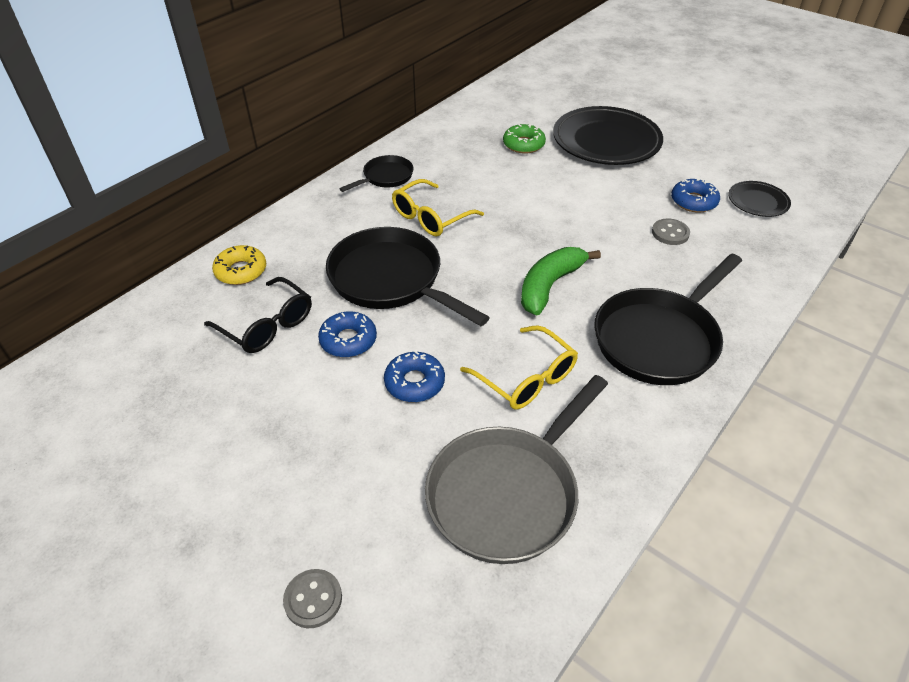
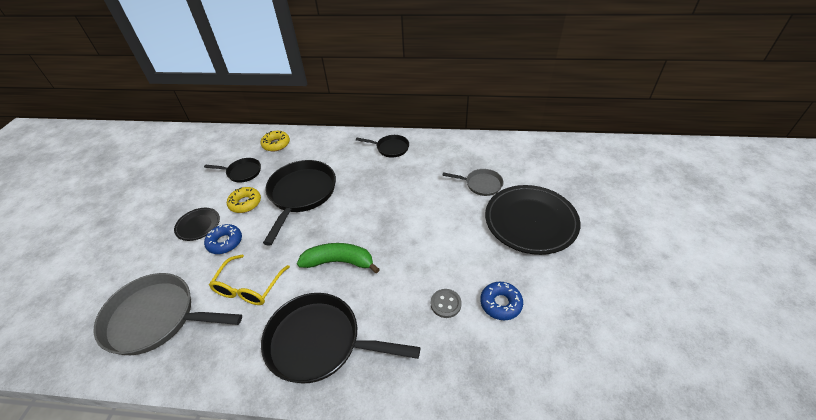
camera: 60 degrees right, 0 degrees up
black glasses [204,277,312,353] -> black pan [204,158,261,183]
grey button [283,569,342,628] -> none
blue donut [318,311,377,357] -> yellow donut [227,187,261,213]
yellow glasses [392,179,484,237] -> none
green donut [503,124,546,154] -> grey pan [442,169,503,196]
black plate [728,181,791,217] -> black plate moved to [174,208,220,241]

